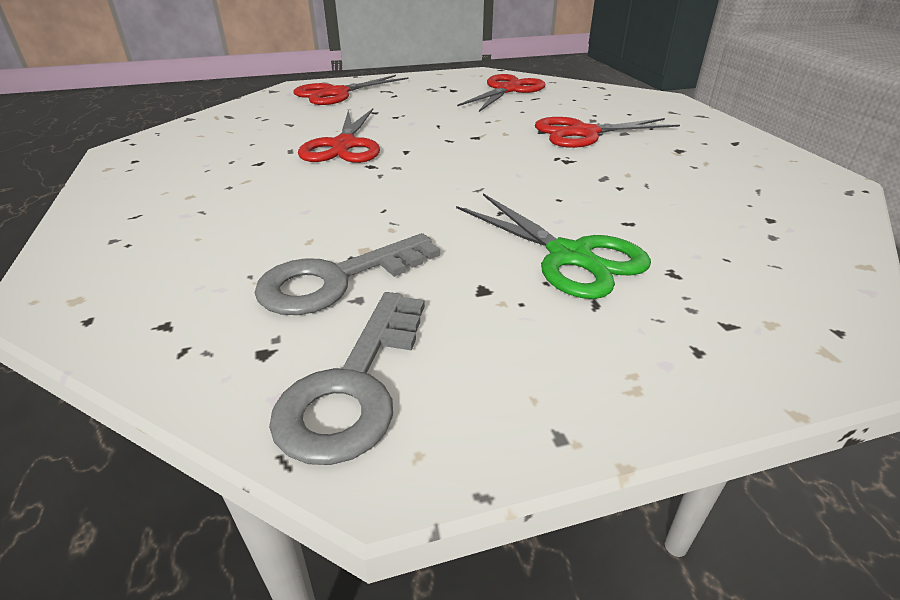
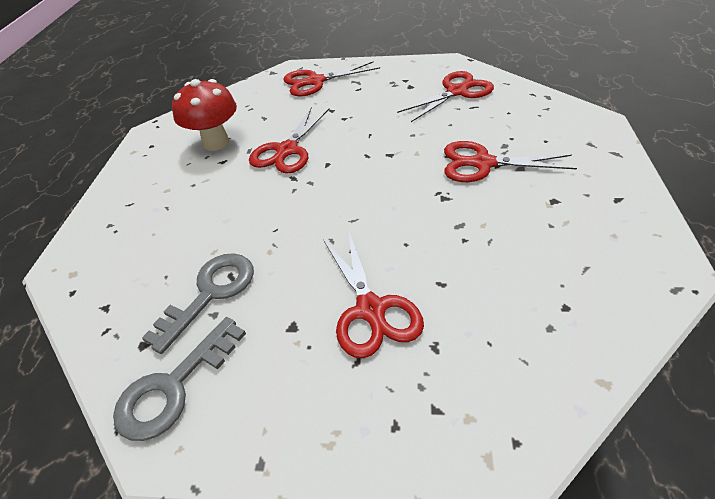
camera: 25 degrees right, 10 degrees up
grey key [255,233,440,315] -> grey key turned 135 degrees clockwise [142,253,254,354]
green scissors [456,193,651,299] -> red scissors [323,230,424,358]
none -> red mushroom [172,79,237,151]

